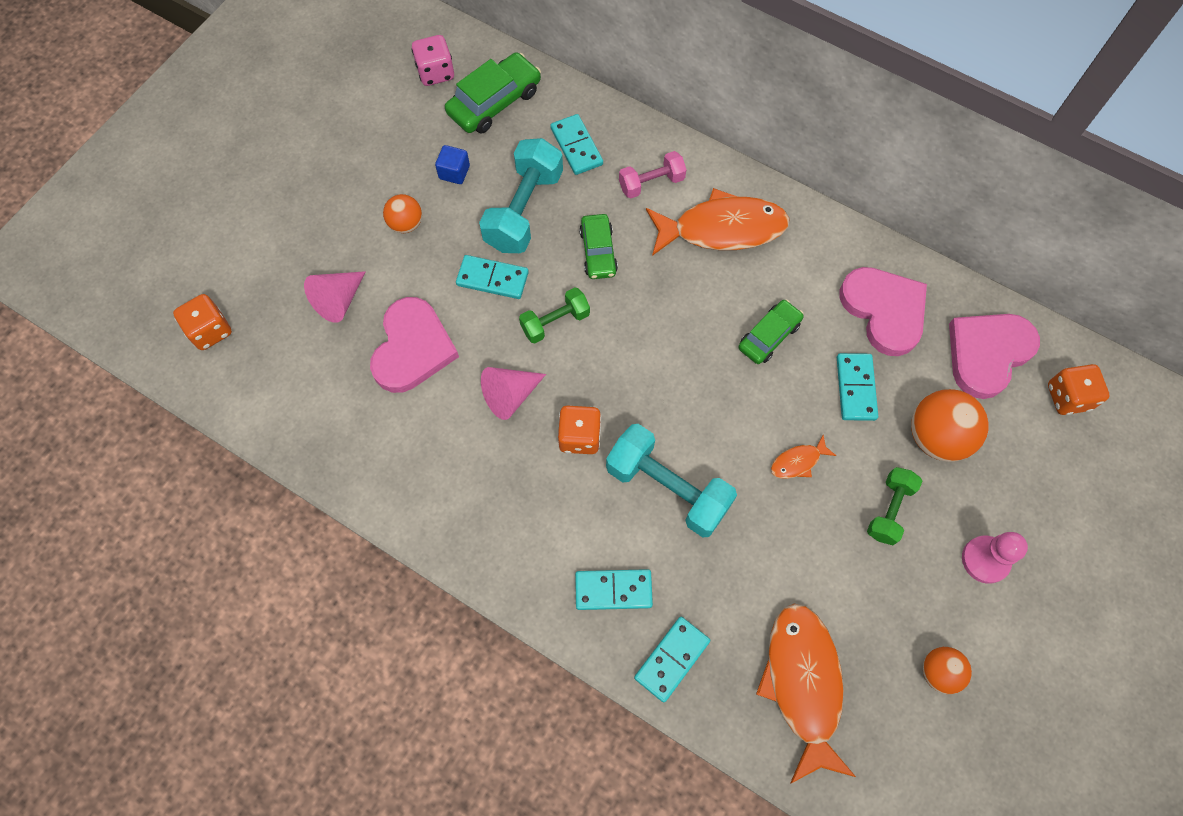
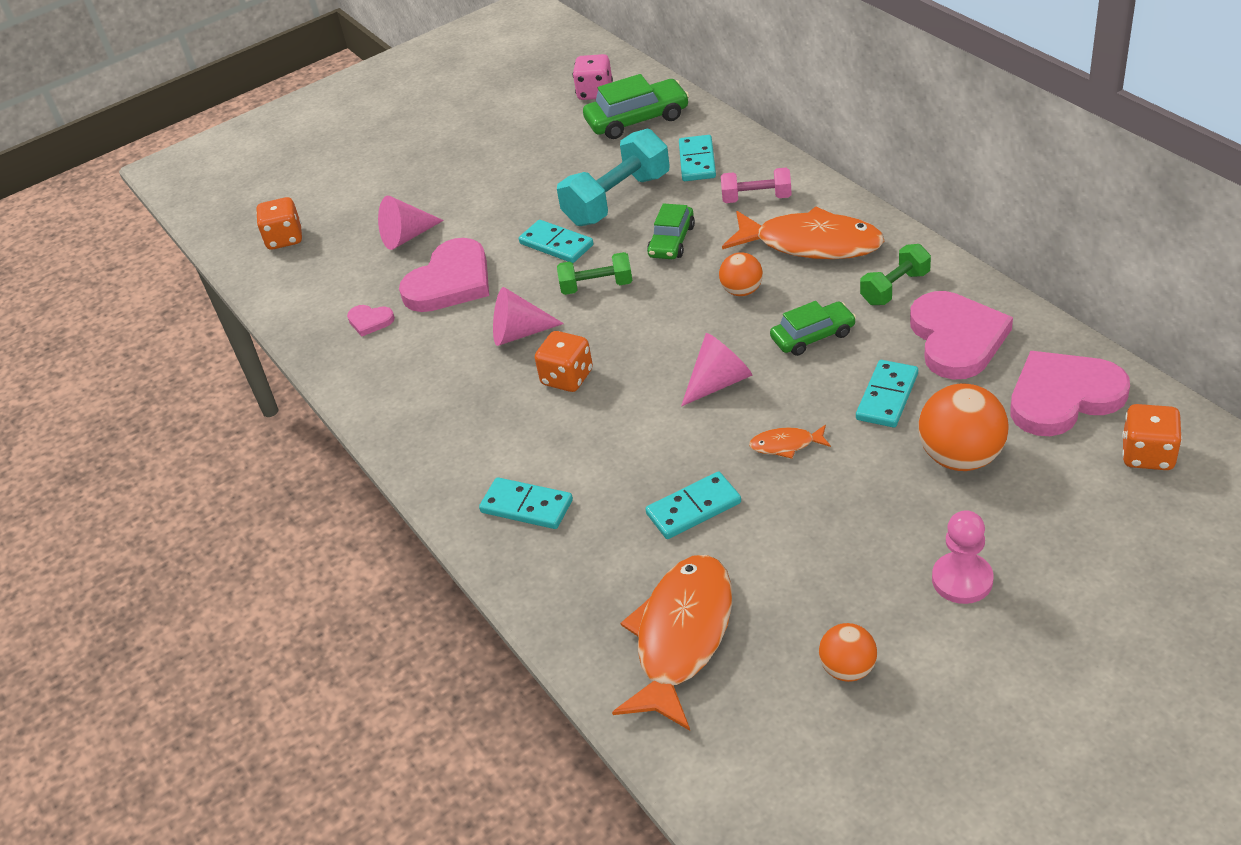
camera: 30 degrees right, 25 degrees down
orange ball [383,194,422,233] -> orange ball moved to [719,252,763,296]
blue cube [435,145,470,184] -> none
turquoise dumbbell [606,424,737,538] -> none
turquoise domino [634,617,710,703] -> turquoise domino moved to [646,472,741,539]
green dumbbell [867,467,922,545] -> green dumbbell moved to [860,244,931,305]
none -> pink heart [347,305,395,337]
none -> pink cone [681,333,752,407]

